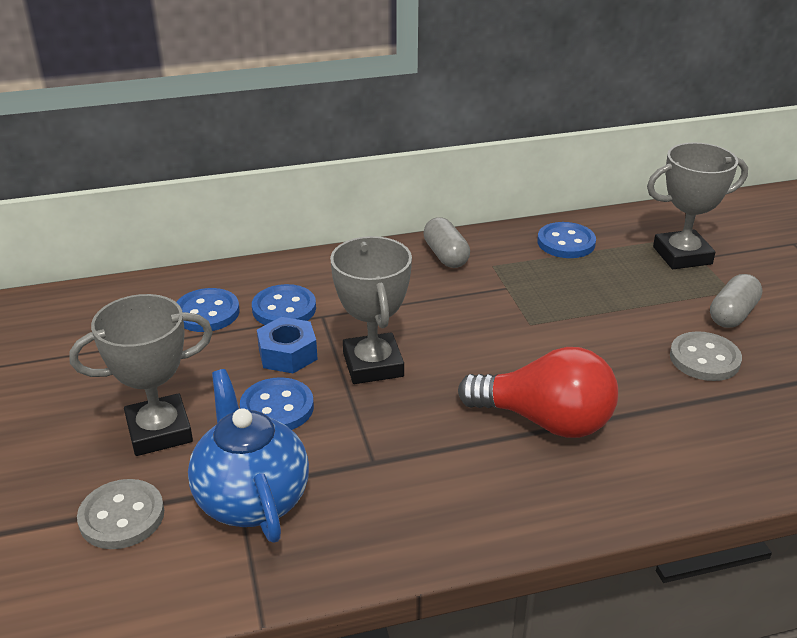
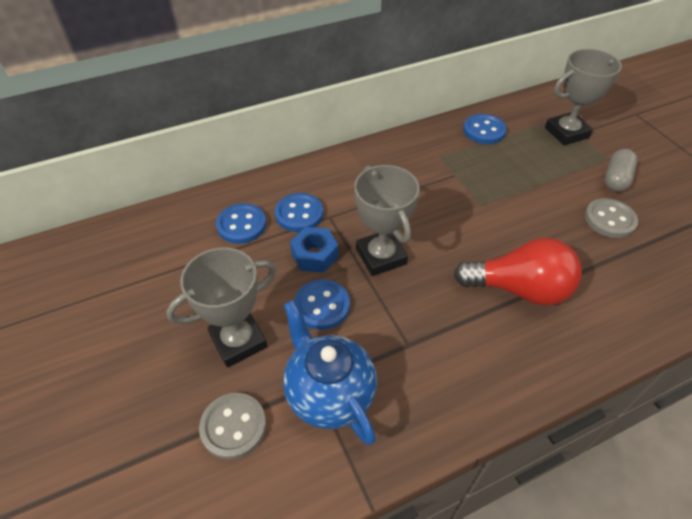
camera: 10 degrees left, 15 degrees up
grey capsule [423,217,470,268] -> none

